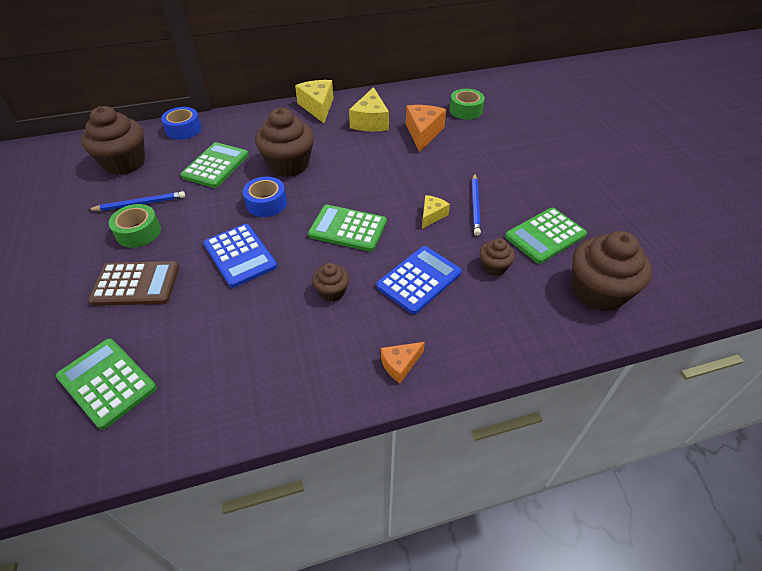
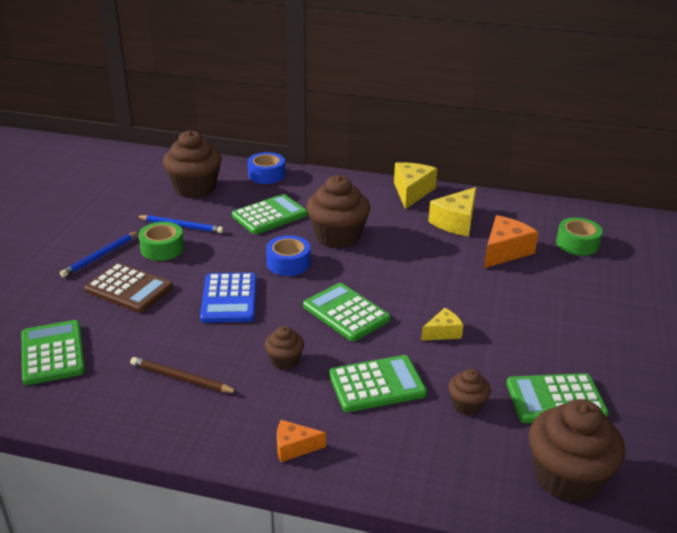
camera: 30 degrees right, 15 degrees down
blue calculator [376,246,462,314] -> green calculator [329,355,427,412]
blue pencil [472,173,481,236] -> blue pencil moved to [60,231,139,277]
none -> brown pencil [130,357,238,393]

